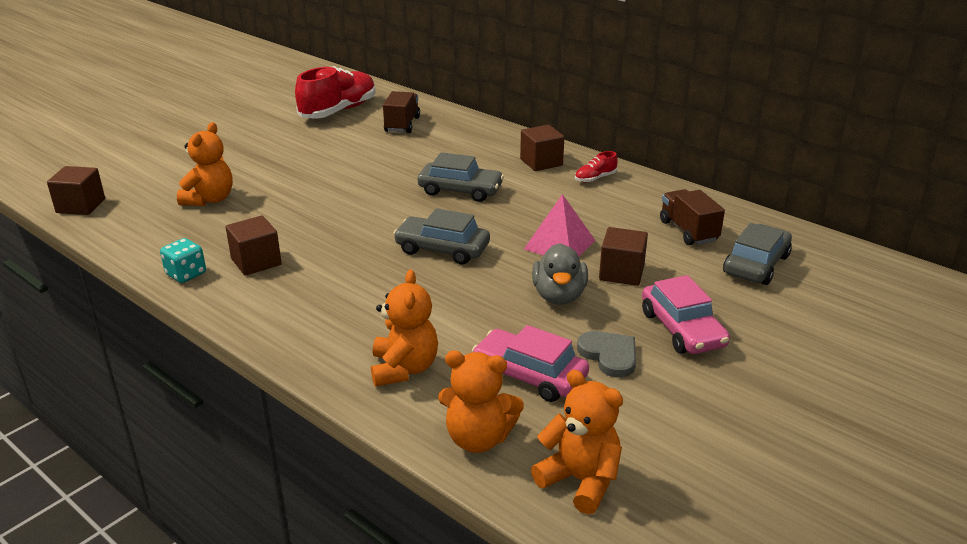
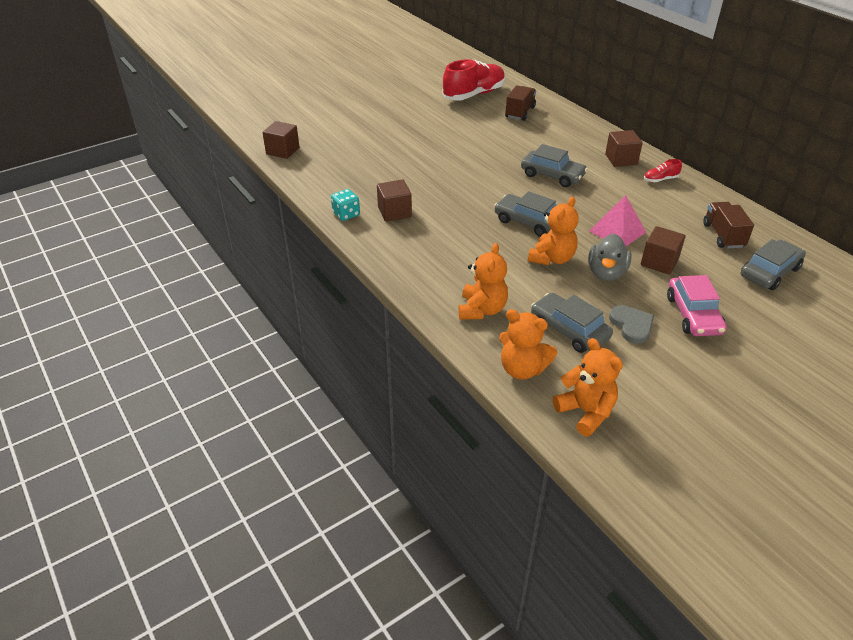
camera: 15 degrees right, 10 degrees up
orange teddy bear [177,122,233,206] -> orange teddy bear moved to [528,197,579,265]
pink car [472,325,589,402] -> grey car [531,293,613,353]

